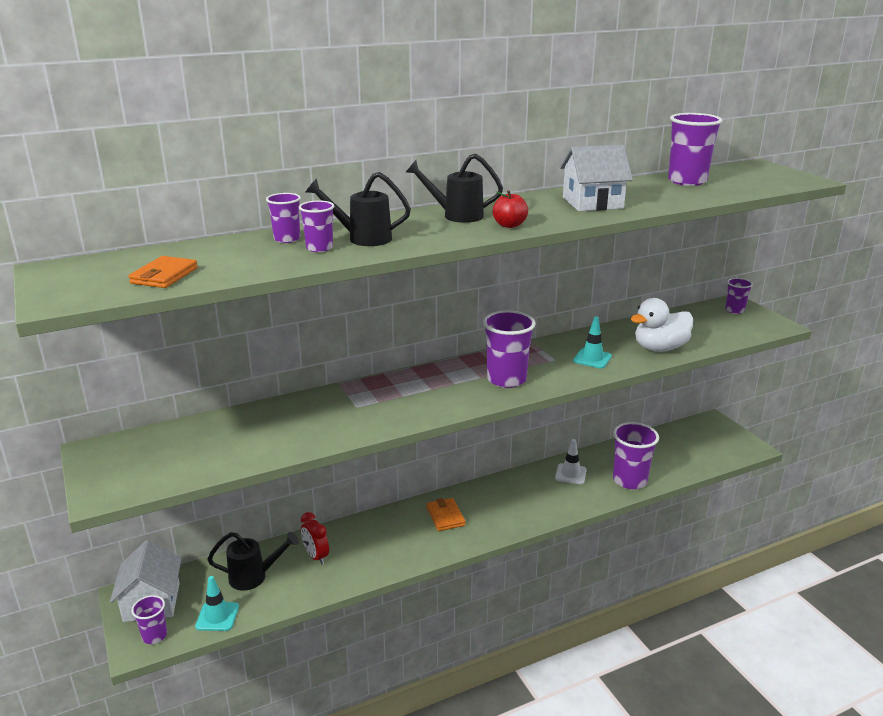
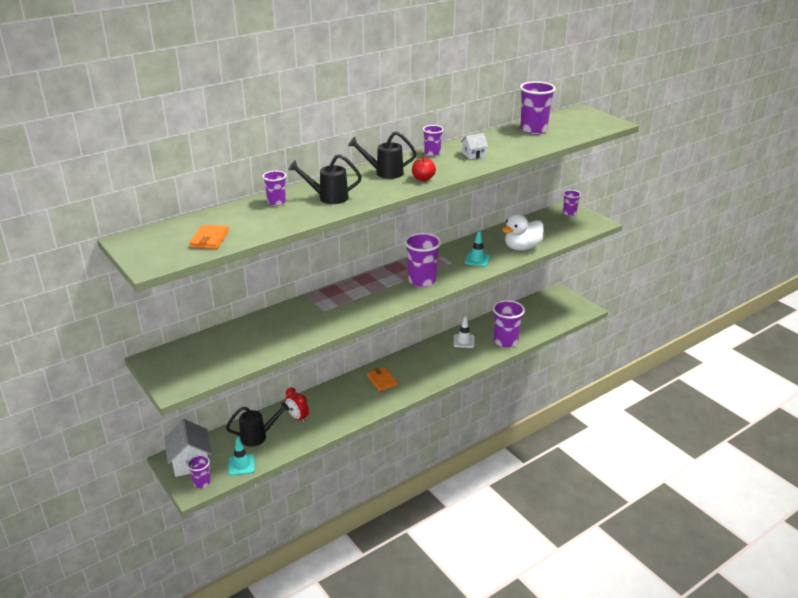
camera: 10 degrees left, 5 degrees up
purple cup [299,200,334,252] -> purple cup moved to [423,125,444,156]
white house [560,144,633,211] -> white house [460,133,488,159], size x0.54

